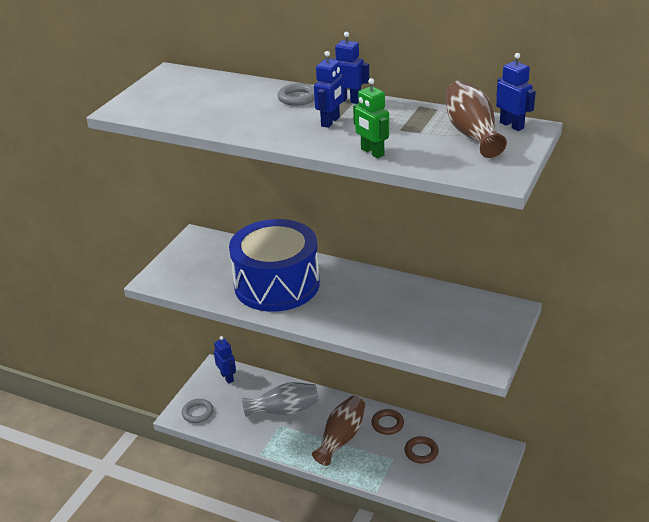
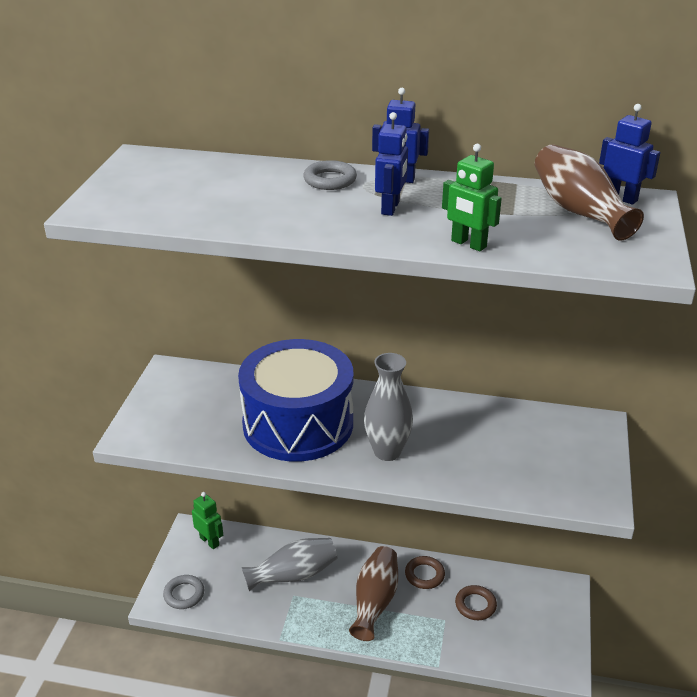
camera: 15 degrees left, 0 degrees up
blue robot [214,336,236,384] -> green robot [192,492,223,549]
none -> grey vase [364,353,413,461]

